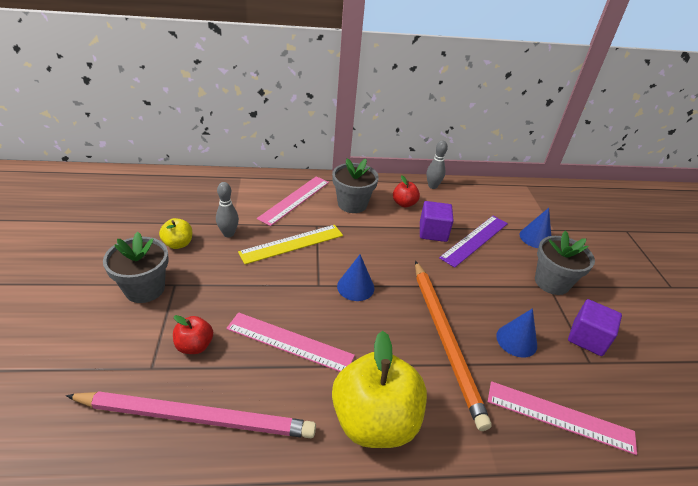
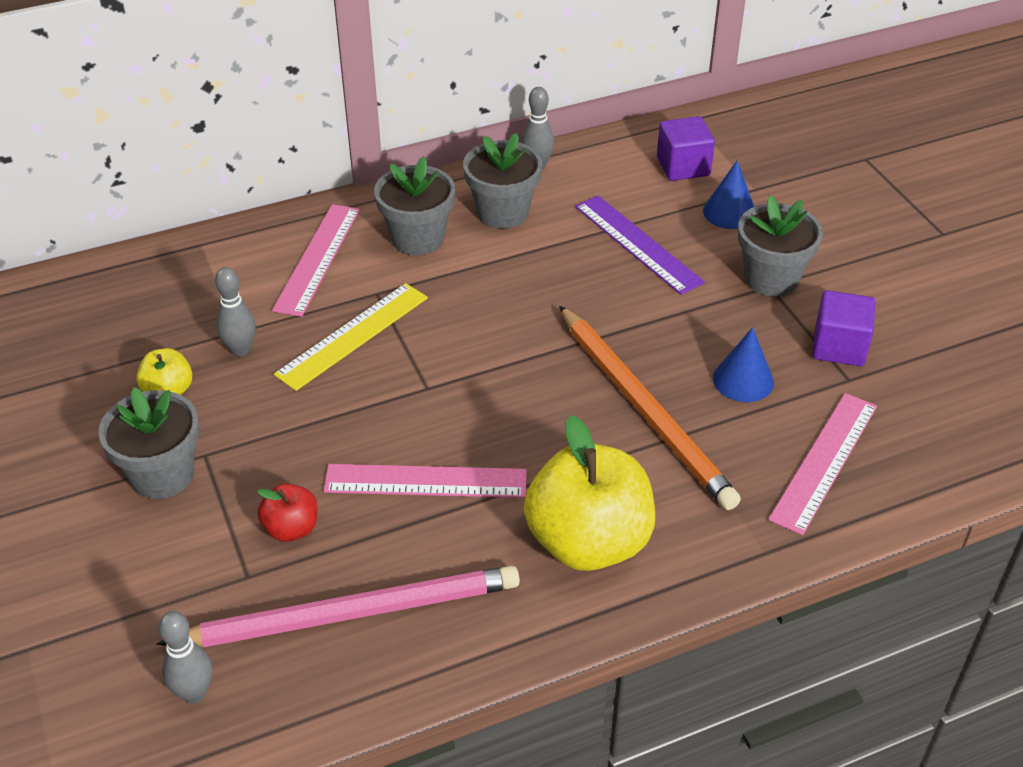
camera: 15 degrees left, 5 degrees up
blue cone [337,255,374,301] -> none
red apple [393,176,420,208] -> grey flower pot [463,133,542,229]
purple cube [420,201,454,242] -> purple cube moved to [657,116,715,181]
purple ruler [439,216,508,268] -> purple ruler turned 60 degrees counterclockwise [575,196,705,295]
pink ruler [488,381,637,455] -> pink ruler turned 60 degrees counterclockwise [768,393,877,535]
none -> grey bowling pin [158,611,212,704]

